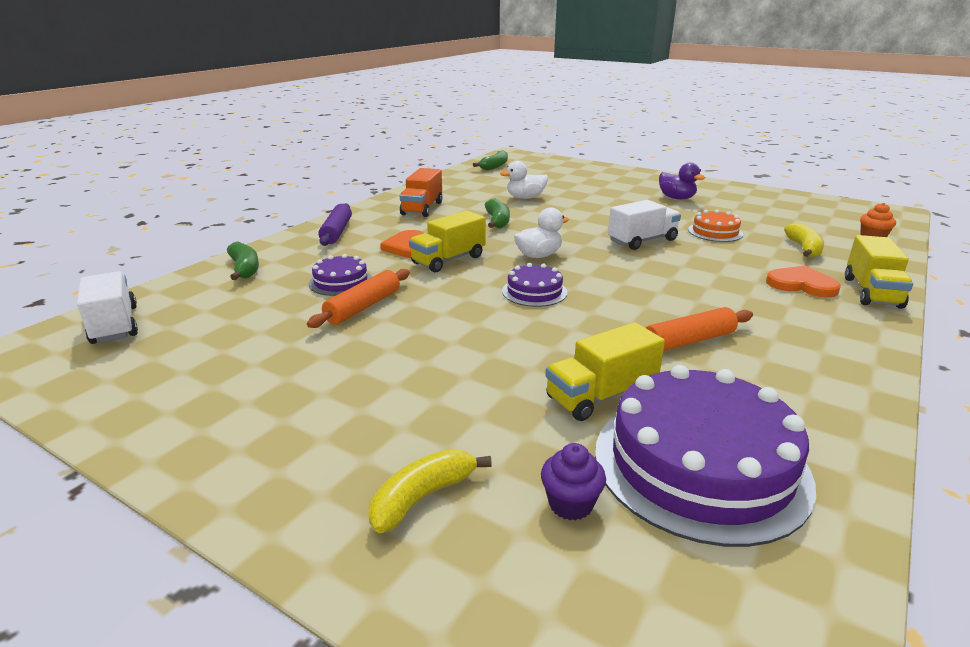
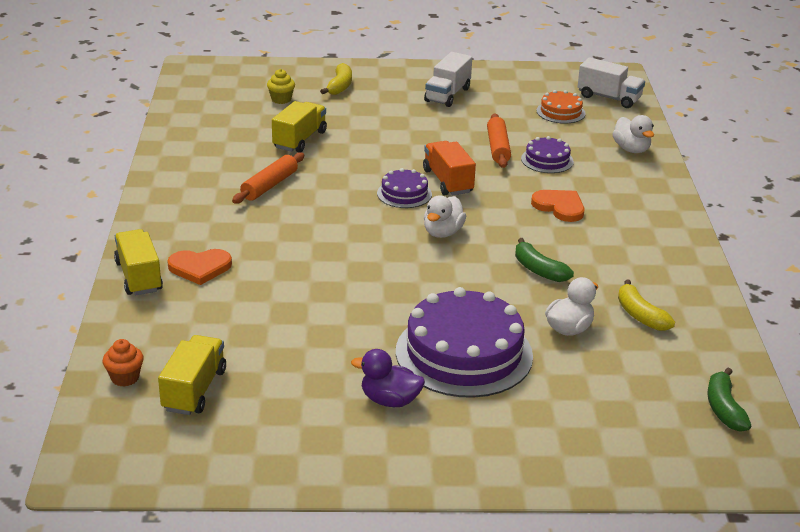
camera: 145 degrees right, 5 degrees up
green banana [227,241,259,280] -> white duck [612,115,654,153]
purple rolling pin [318,203,352,246] -> none
orange truck [400,168,443,217] -> orange truck moved to [423,141,476,195]
yellow truck [409,211,486,272] -> yellow truck moved to [158,335,226,415]
purple cupcake [541,443,606,520] -> yellow cupcake [267,69,295,104]
purple cake [595,365,816,547] -> purple cake moved to [396,287,533,398]
white truck [608,200,681,250] -> white truck moved to [424,52,472,107]
orange cake [688,210,743,242] -> orange cake moved to [536,90,586,124]
yellow banana [784,223,824,258] -> yellow banana moved to [618,279,675,331]

